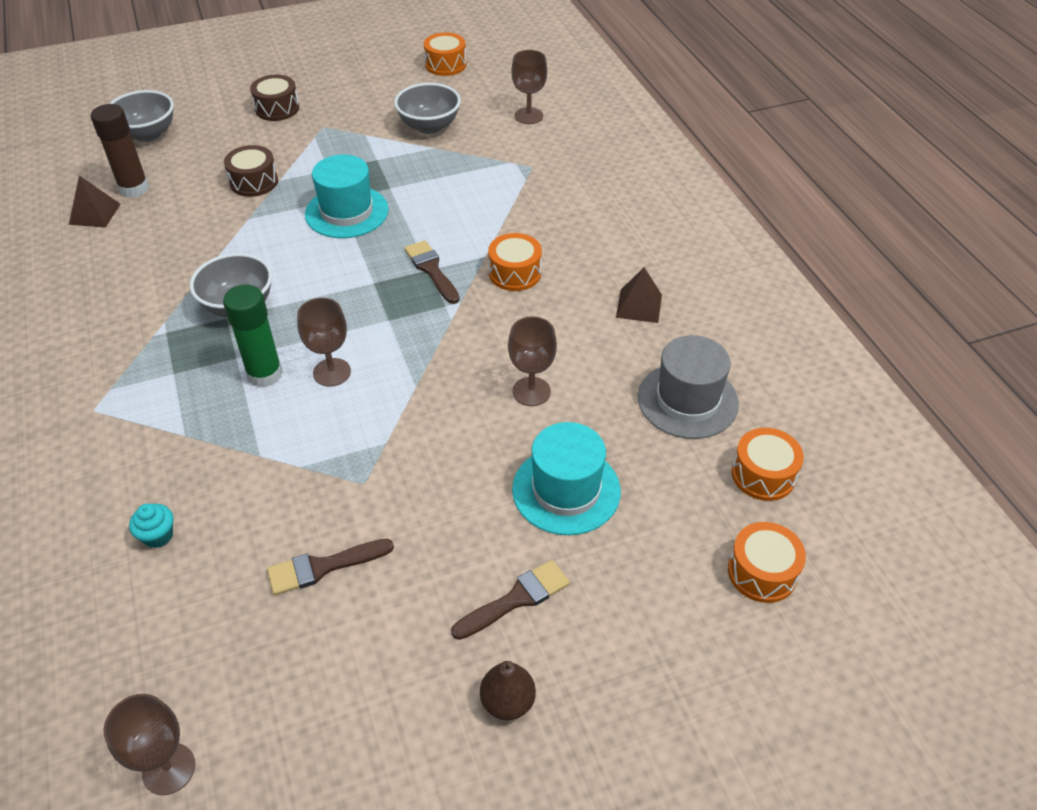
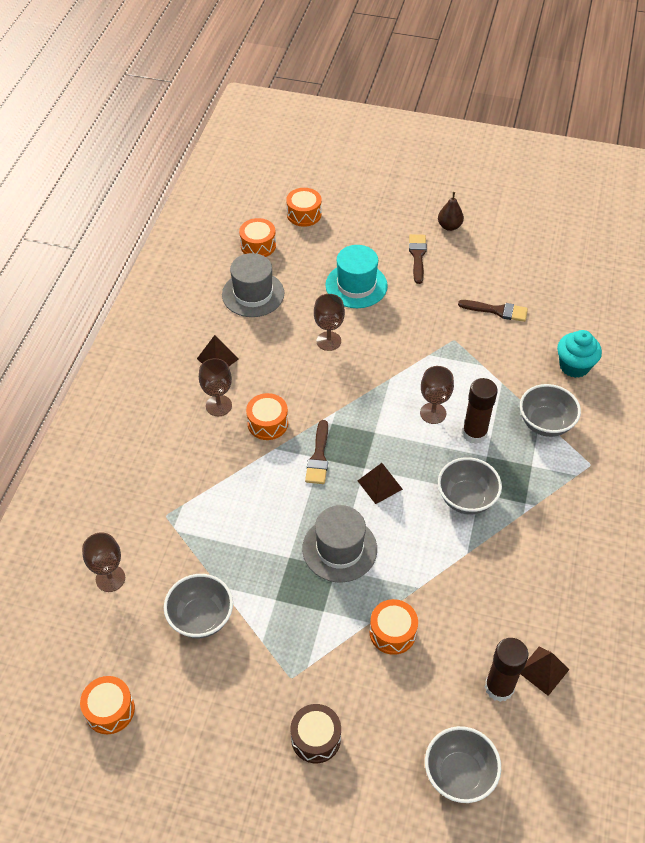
camera: 145 degrees left, 5 degrees up
brown goblet [104,694,195,795] -> brown goblet moved to [199,358,232,416]
turquoise cupcake [129,504,173,548] -> turquoise cupcake [557,330,602,378], size x1.75
green glue stick [223,284,283,387] -> brown glue stick [462,378,498,444]
brown drum [224,145,278,197] -> orange drum [369,599,418,655]
turquoise hat [305,155,389,238] -> grey hat [302,505,377,582]
brown brush [451,560,570,640] -> brown brush turned 90 degrees clockwise [409,234,427,284]
none -> brown pyramid [358,463,403,504]
none -> grey bowl [520,384,581,437]

